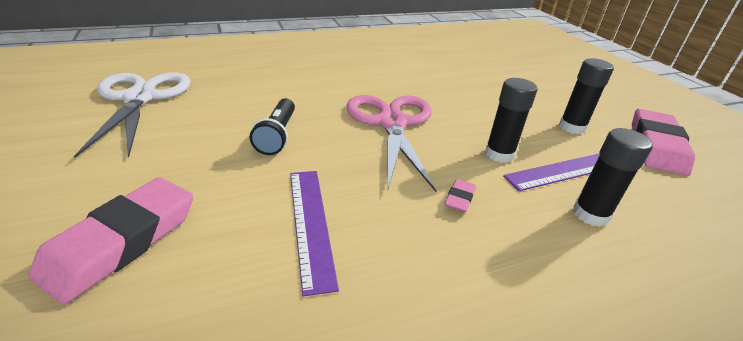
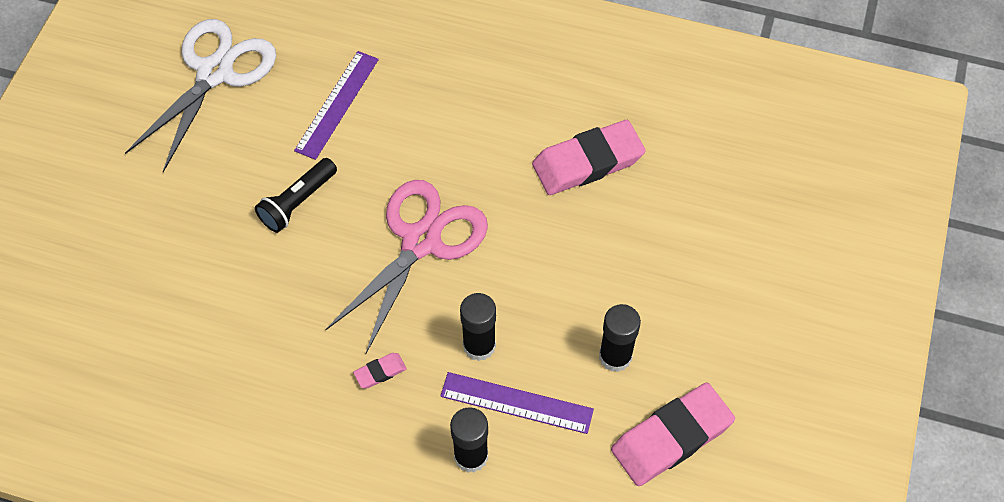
camera: 40 degrees right, 25 degrees up
pink eraser [28,177,193,305] -> pink eraser moved to [532,120,646,195]
purple ruler [290,171,339,297] -> purple ruler moved to [294,51,379,160]

